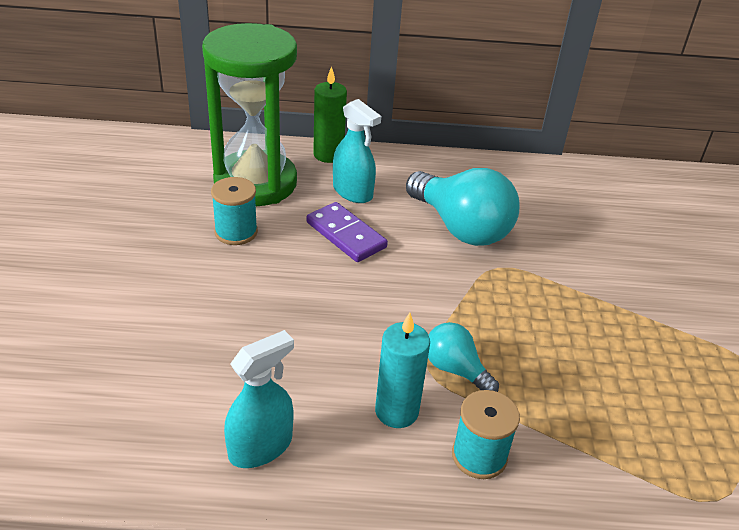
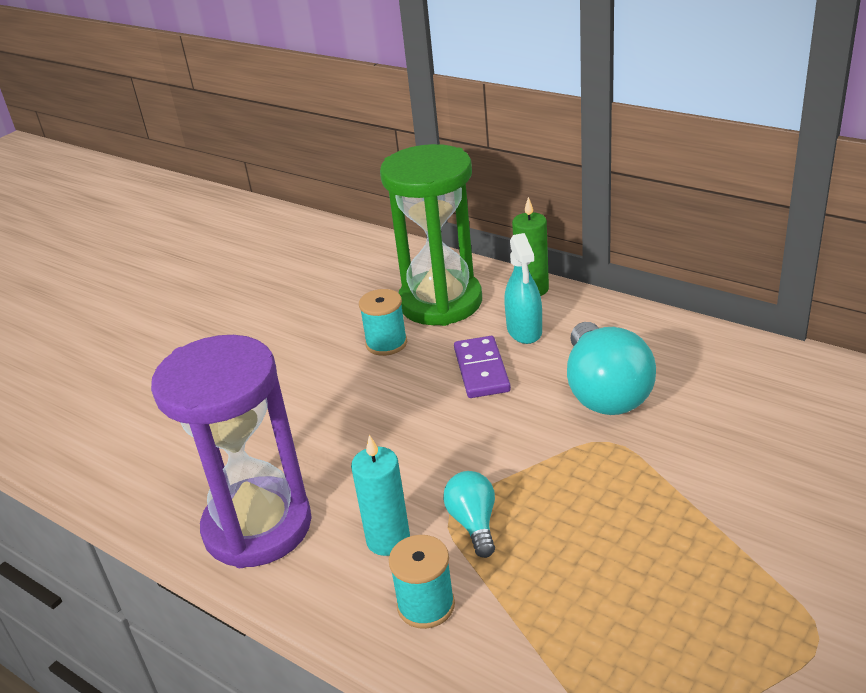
camera: 40 degrees right, 5 degrees down
turquoise spray bottle [224,330,294,468] -> purple hourglass [151,335,312,568]

